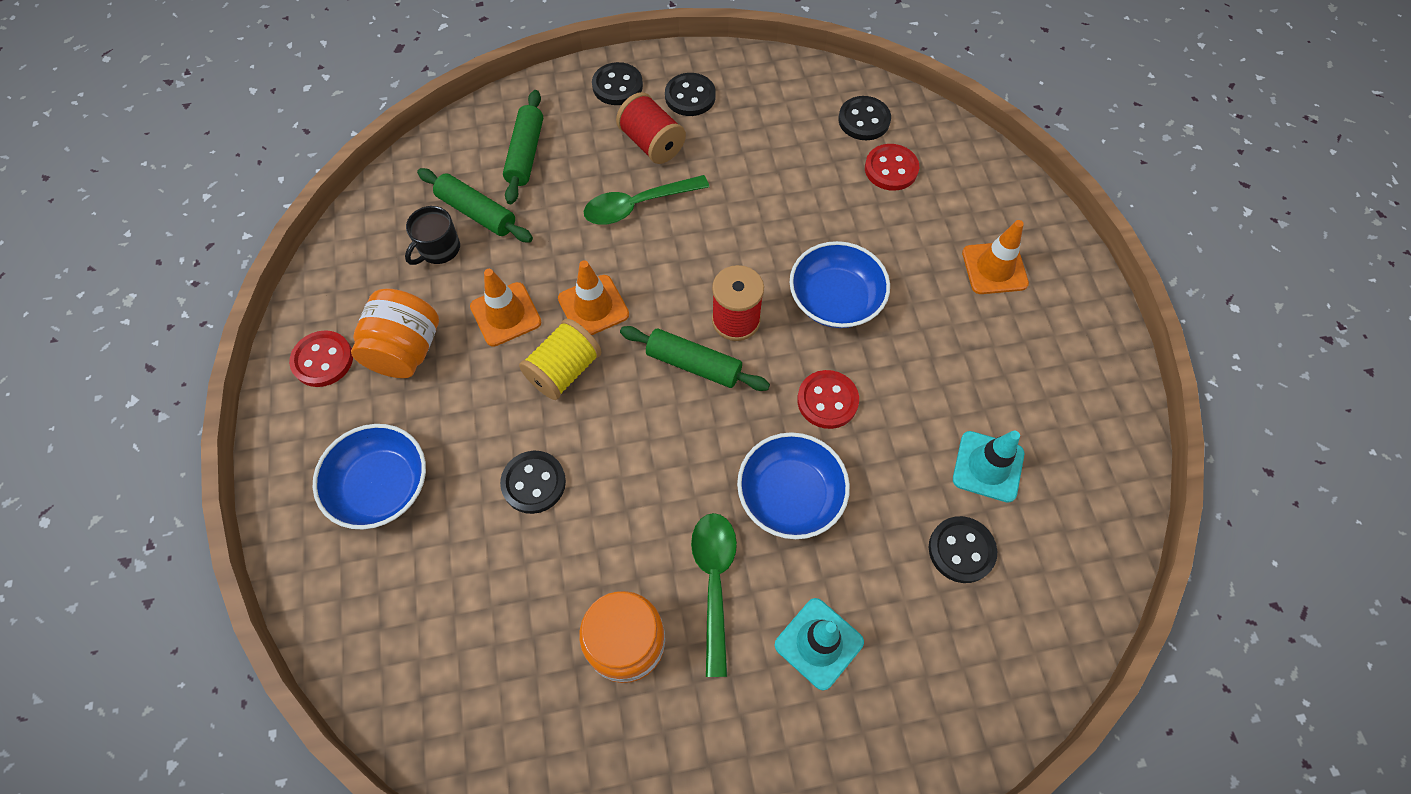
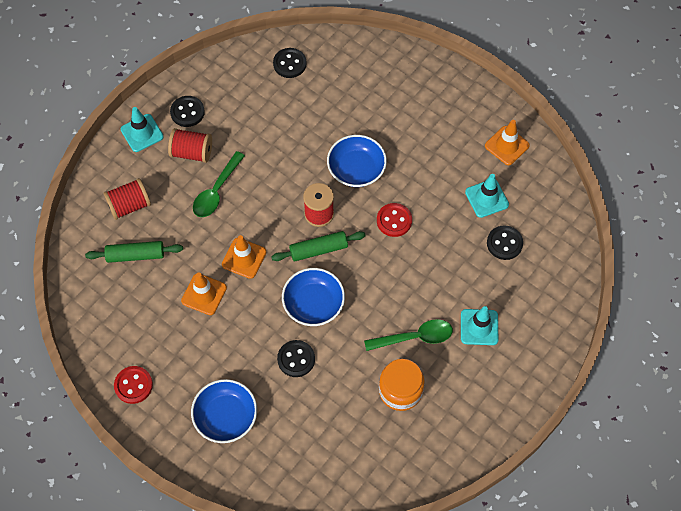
camera: 40 degrees left, 0 degrees up
orange jar [351,288,439,378] -> none
black mug [405,206,460,265] -> none
green rolling pin [503,90,543,204] -> red spool [104,178,151,220]
yellow spool [519,319,601,400] -> none
black button [592,62,643,105] -> turquoise traffic cone [121,107,164,152]
green spoon [691,513,737,677] -> green spoon turned 120 degrees clockwise [364,319,453,351]
blue bowl [737,432,850,539] -> blue bowl moved to [282,268,345,326]
red button [865,144,919,191] -> none
orange traffic cone [962,220,1029,294] -> orange traffic cone moved to [485,120,530,165]

